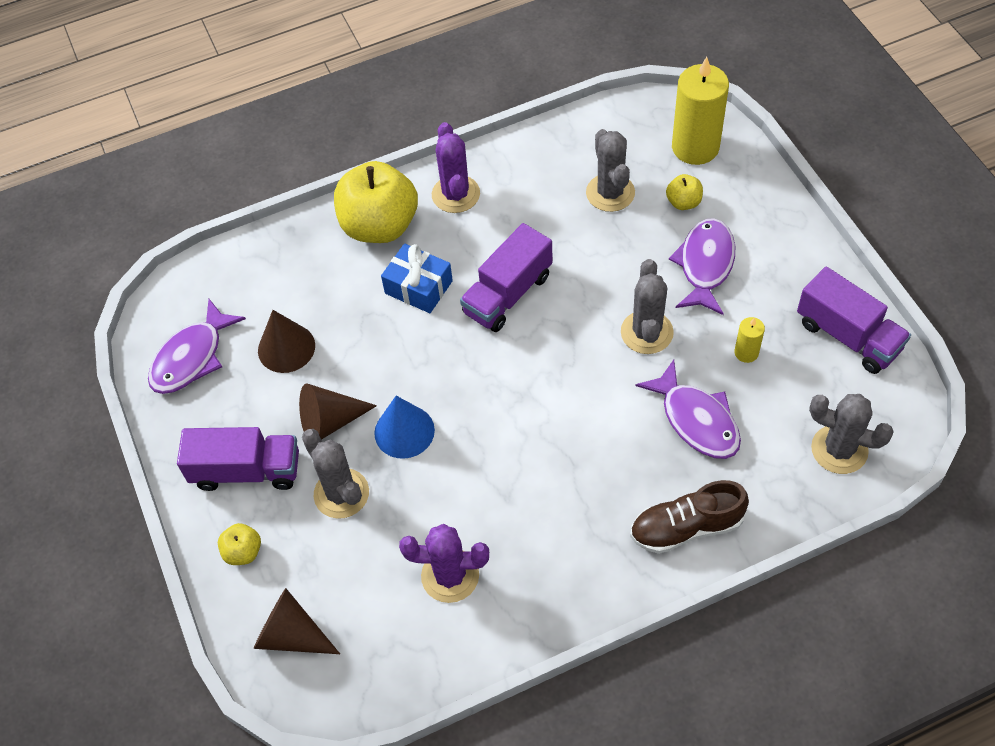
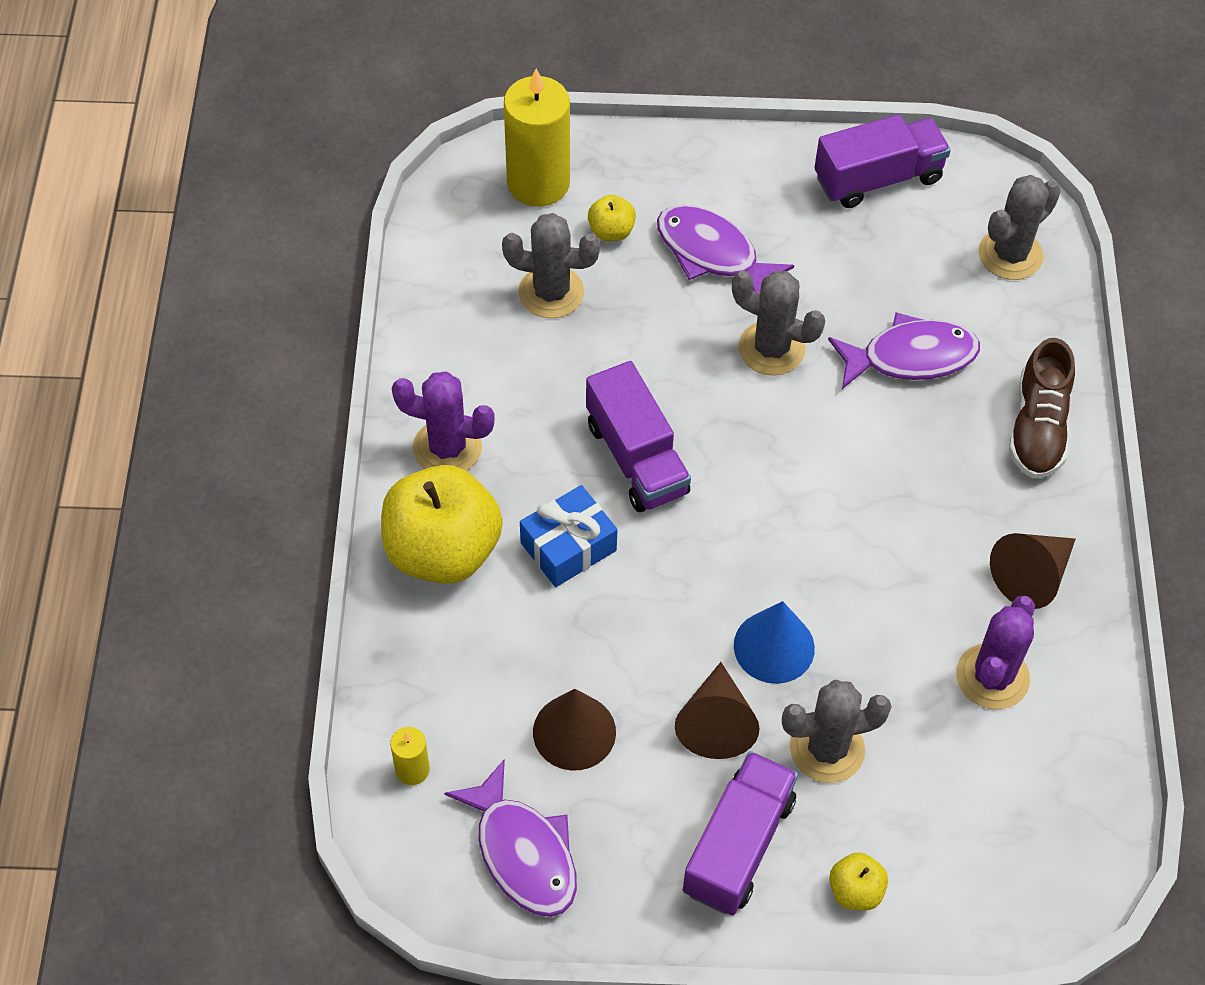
camera: 70 degrees left, 0 degrees up
brown cone [253,588,340,654] -> brown cone moved to [990,533,1076,609]
yellow candle [734,317,765,363] -> yellow candle moved to [390,727,430,785]

